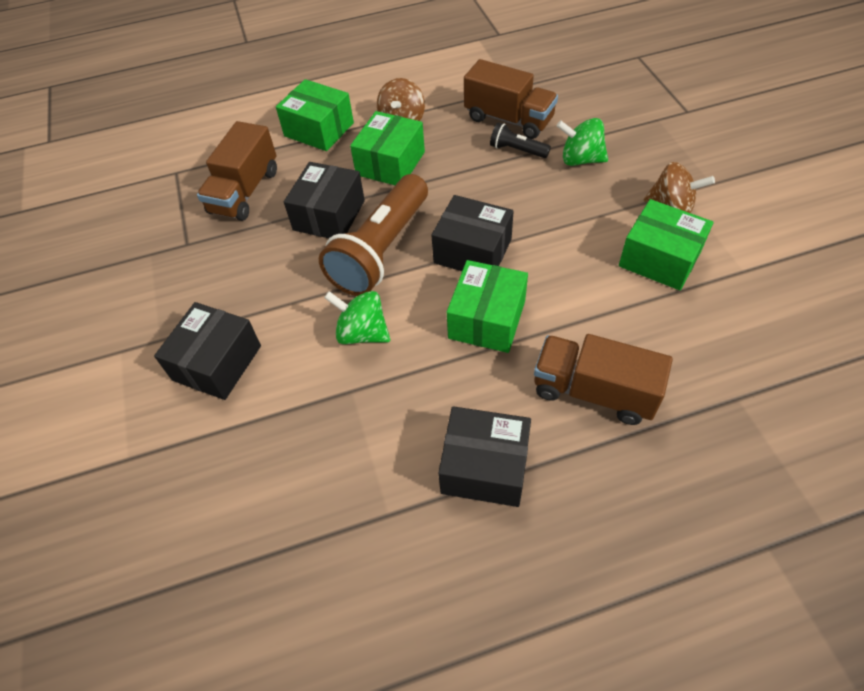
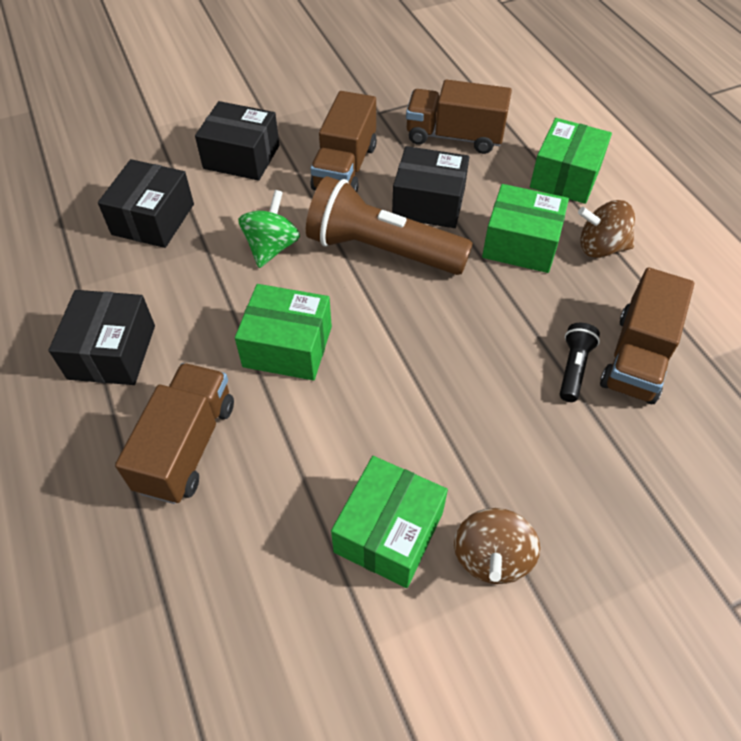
camera: 80 degrees right, 0 degrees up
black box [432,195,514,271] -> black box moved to [98,159,194,248]
green spinning top [556,118,608,166] -> none
none -> brown truck [310,91,377,192]

